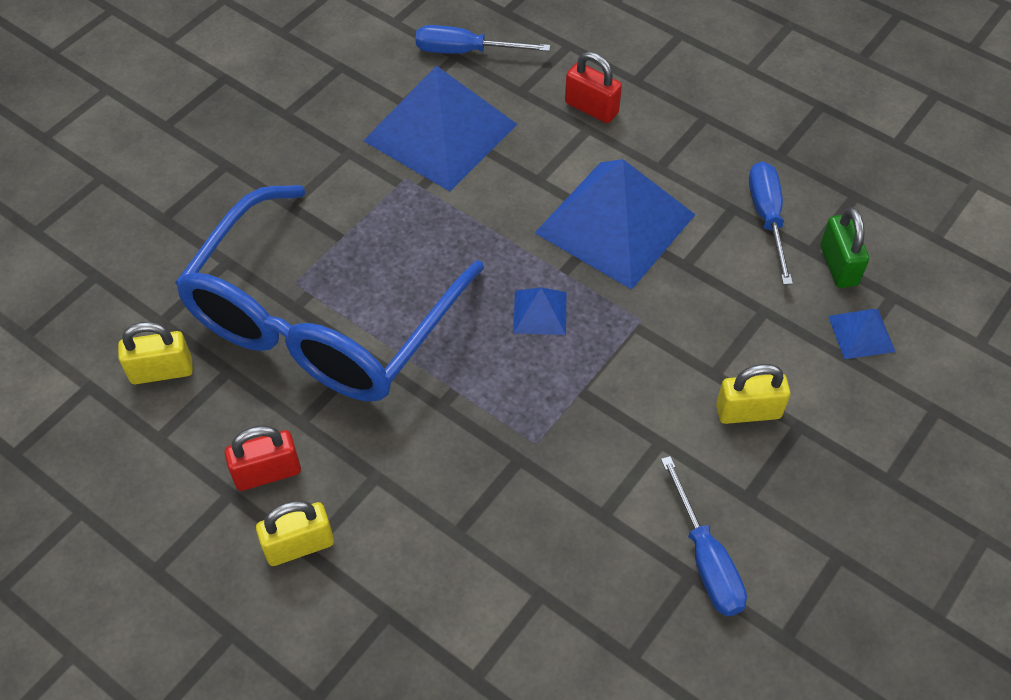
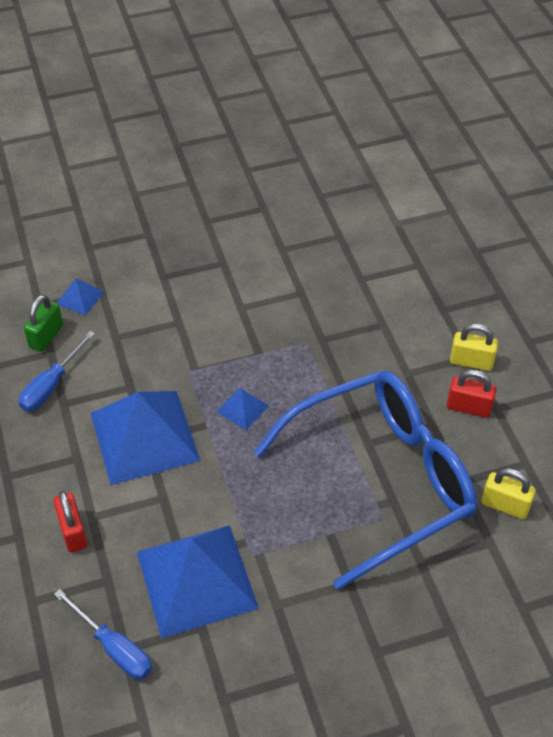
camera: 145 degrees left, 5 degrees down
blue screwdriver [661,456,747,616] -> none
yellow padlock [716,364,790,424] -> none

